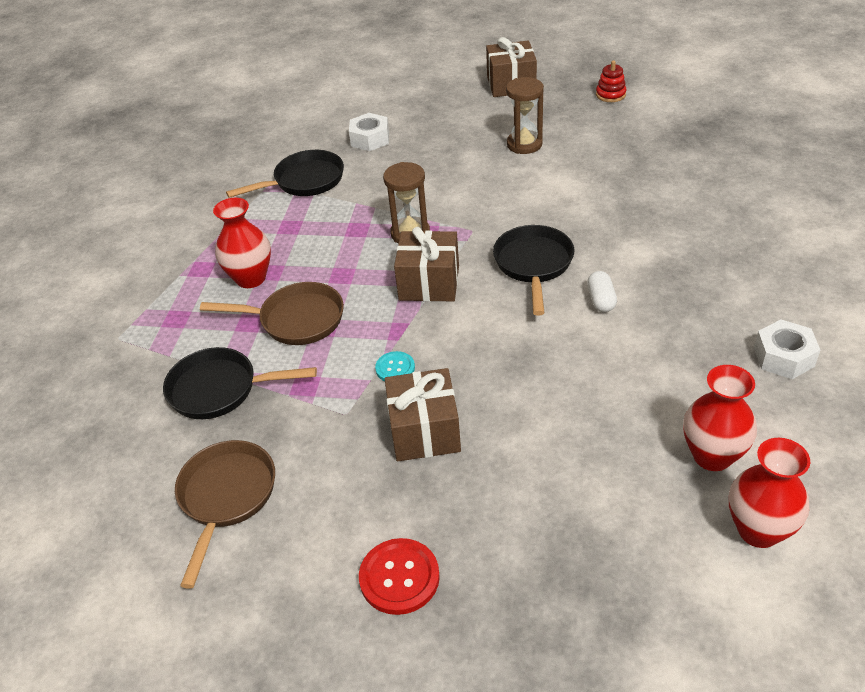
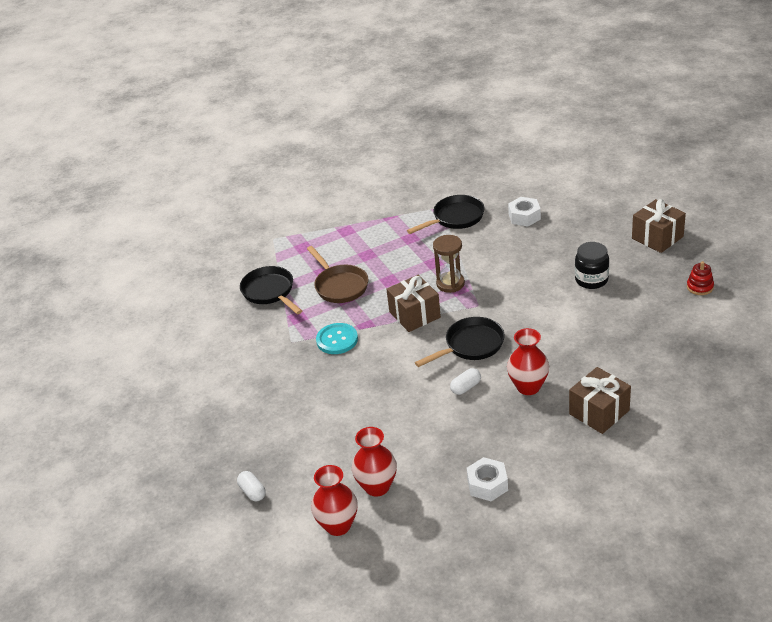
camera: 55 degrees right, 5 degrees down
brown pan [175,440,275,589] -> none
red vase [213,198,271,288] -> red vase moved to [507,328,549,395]
black pan [226,150,344,198] -> black pan turned 60 degrees counterclockwise [407,195,485,234]
red button [359,538,440,615] -> none
turquoise button [375,351,415,381] -> turquoise button [316,323,358,354], size x1.65
brown gift [385,368,461,461] -> brown gift moved to [569,367,631,434]
brown hourglass [506,77,544,154] -> black jar [575,242,609,289]
none -> white capsule [237,471,266,501]

